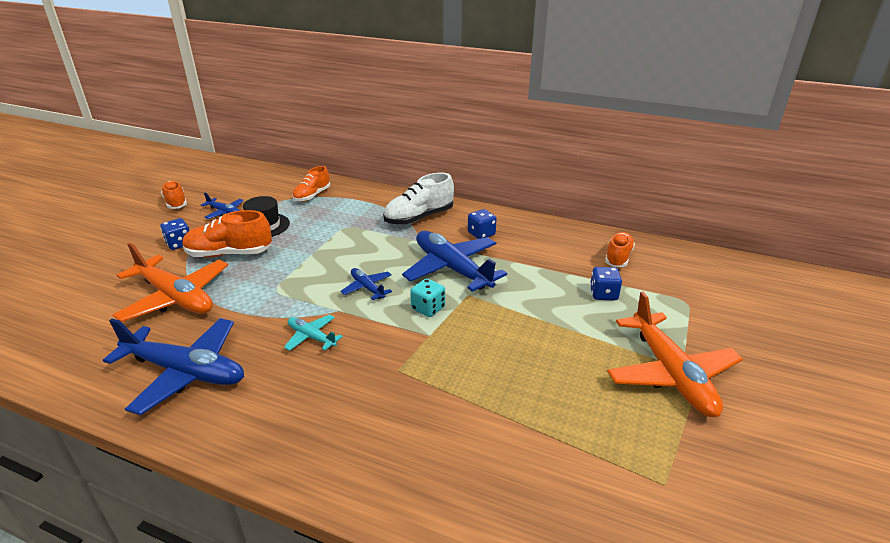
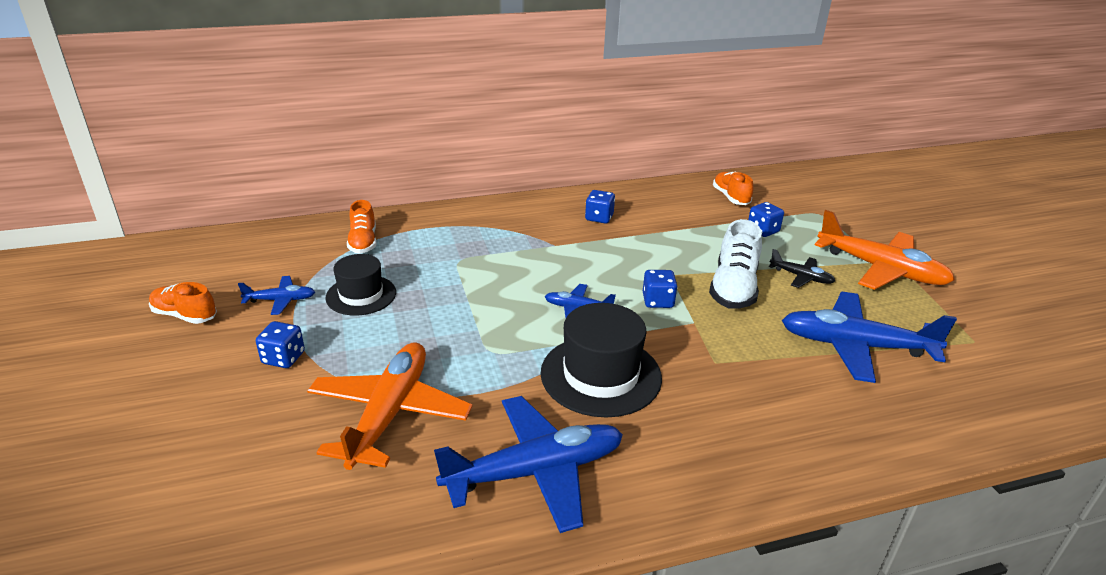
camera: 40 degrees left, 0 degrees up
orange plane [113,243,228,322] -> orange plane turned 75 degrees counterclockwise [307,342,472,470]
orange shoe [183,210,272,257] -> none
turquoise plane [284,315,343,351] -> black hat [541,303,662,417]
white shoe [383,173,454,225] -> white shoe moved to [709,219,762,309]
blue plane [402,231,507,292] -> blue plane moved to [782,292,957,383]
turquoise dice [411,278,445,317] -> blue dice [643,270,678,308]
none -> black plane [769,249,835,288]

